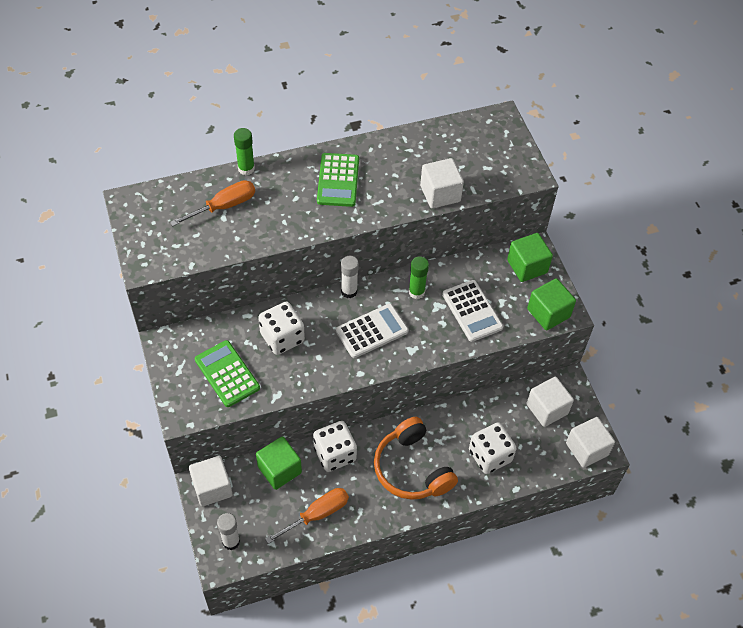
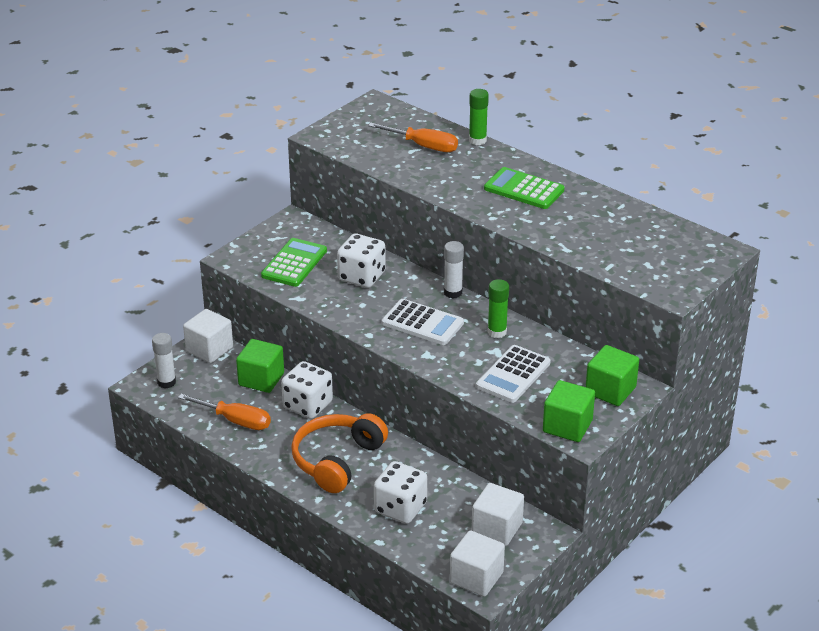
camera: 60 degrees right, 20 degrees down
green calculator [317,153,359,207] -> green calculator turned 60 degrees clockwise [484,167,565,209]
white cube [420,158,464,208] -> none

